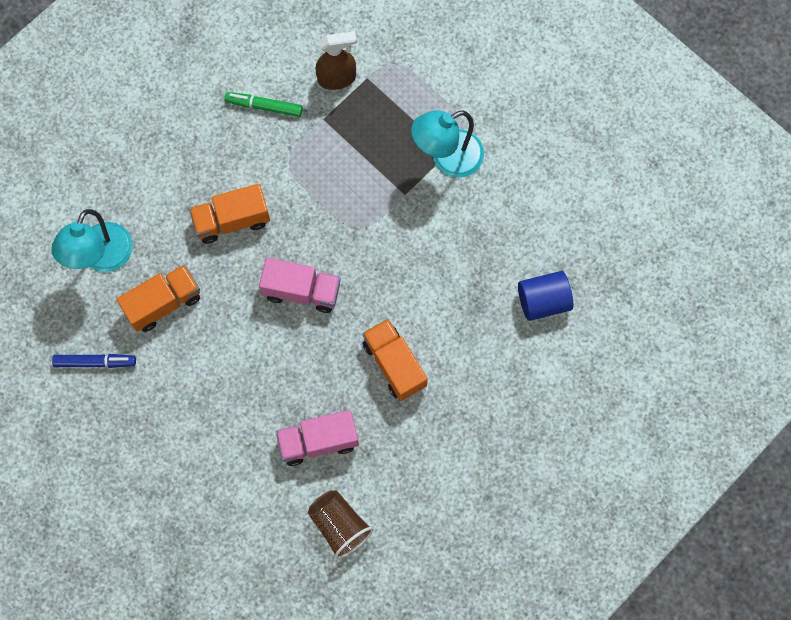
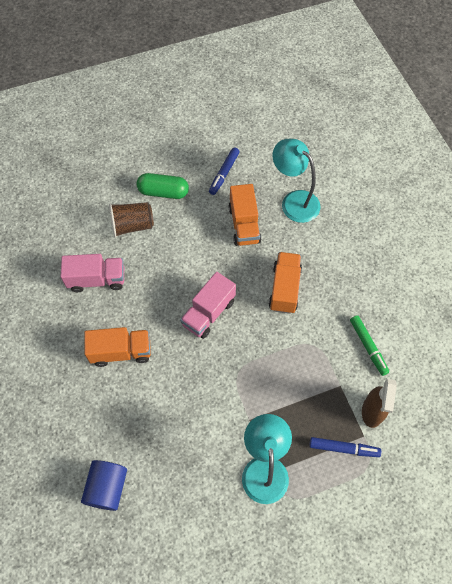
camera: 115 degrees right, 10 degrees down
green marker [225,92,303,117] -> green marker turned 120 degrees clockwise [350,315,389,376]
pink truck [276,410,359,466] -> pink truck turned 75 degrees clockwise [61,254,124,292]
brown cup [308,490,374,559] -> brown cup moved to [109,202,154,238]
none -> green capsule [137,173,189,199]
none -> blue marker [310,437,381,457]

